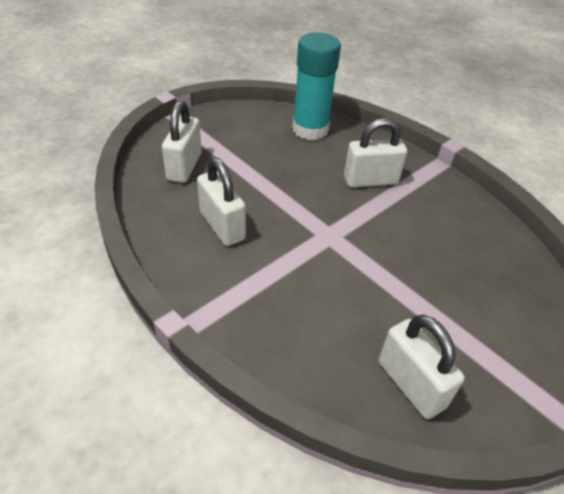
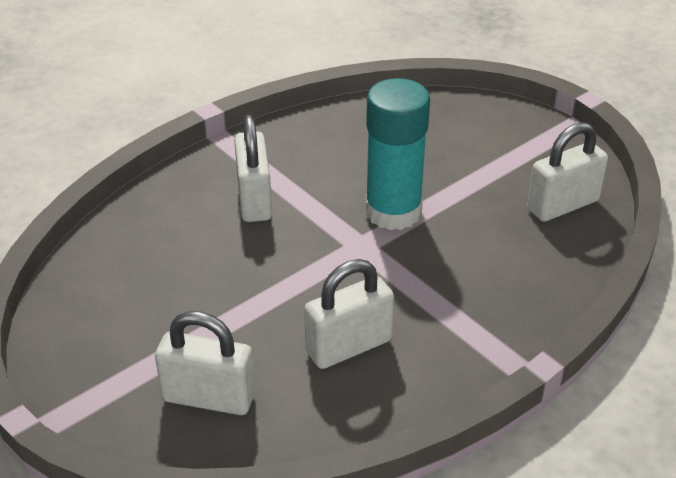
camera: 85 degrees left, 5 degrees down
turquoise glue stick [292,32,341,140] -> turquoise glue stick moved to [365,78,430,230]

